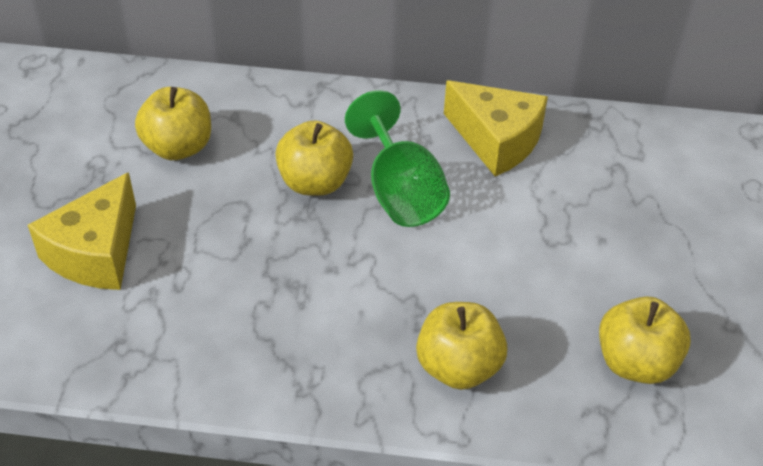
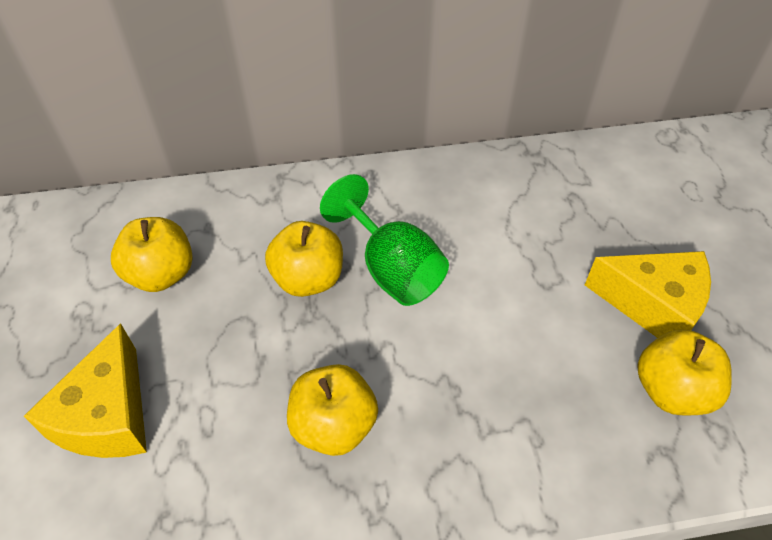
camera: 15 degrees left, 5 degrees up
yellow apple [416,302,507,390] -> yellow apple moved to [287,364,378,456]
yellow cheese [444,80,548,176] -> yellow cheese moved to [585,251,711,338]

